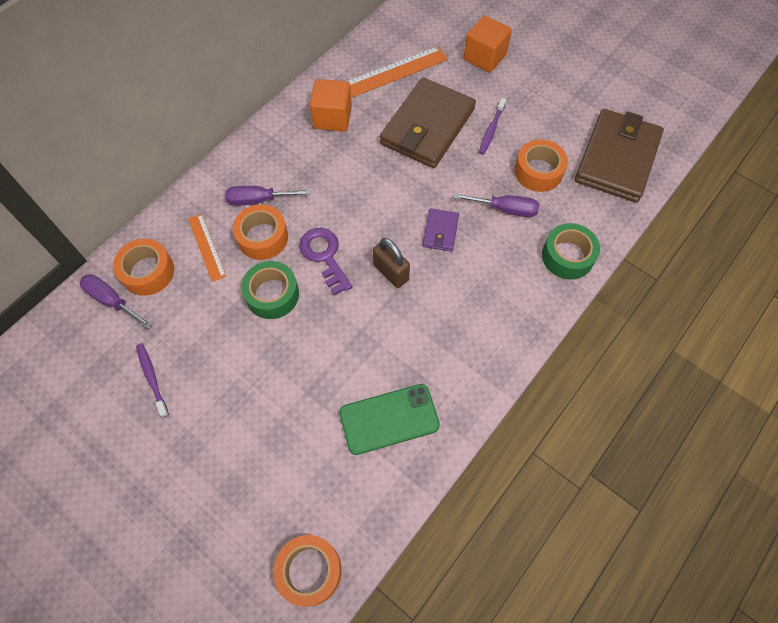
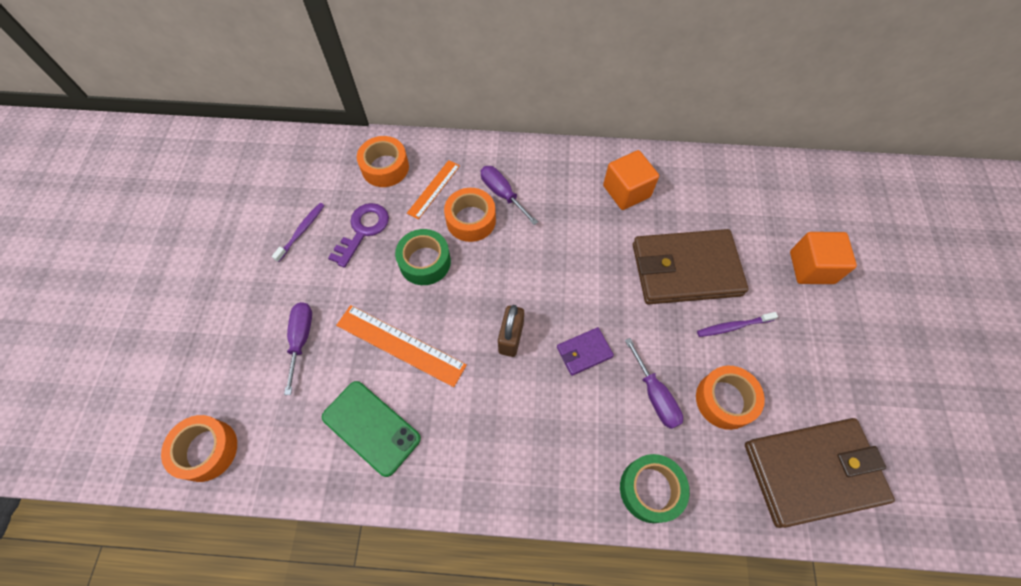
camera: 55 degrees right, 0 degrees up
purple screwdriver [80,274,152,329] -> purple screwdriver moved to [284,302,312,395]
purple key [299,228,352,295] -> purple key moved to [328,203,389,268]
orange ruler [347,46,448,98] -> orange ruler moved to [336,305,467,387]

